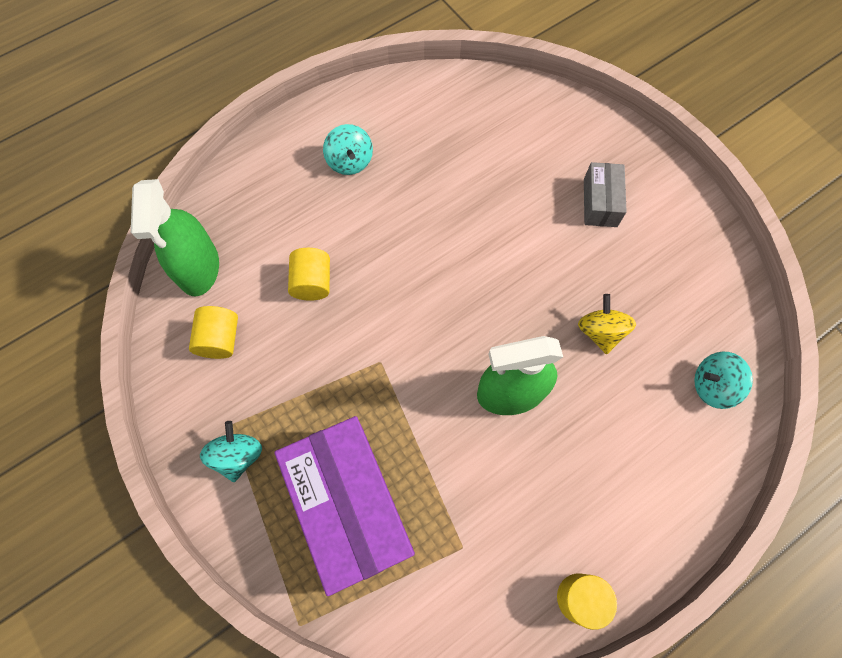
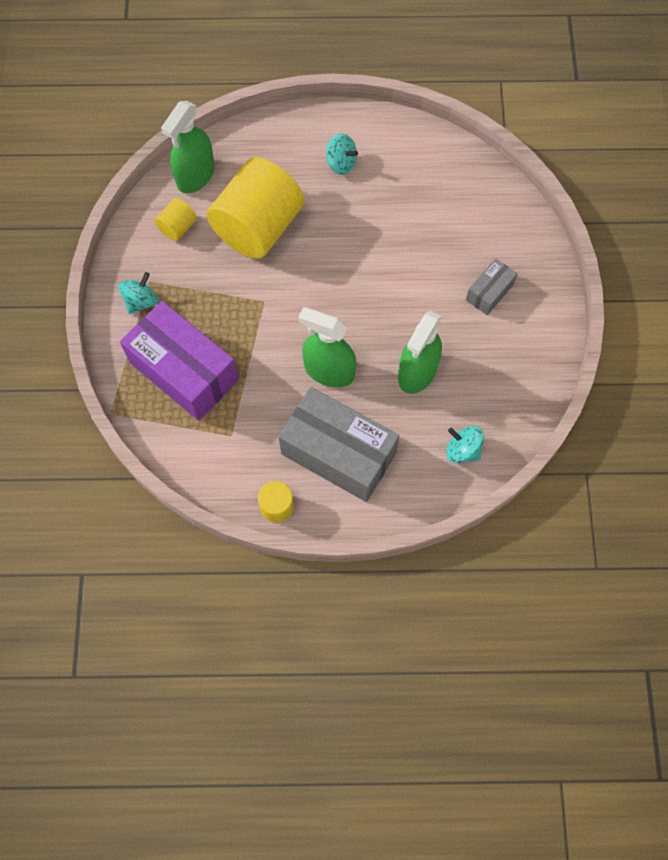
camera: 35 degrees right, 0 degrees up
purple box [274,416,415,596] -> purple box turned 60 degrees counterclockwise [120,301,239,421]
yellow cylinder [288,248,330,301] -> yellow cylinder [207,157,304,259], size x2.29
turquoise spinning top [323,124,373,175] -> turquoise spinning top turned 75 degrees counterclockwise [326,133,358,175]
yellow spinning top [578,294,636,354] -> green spray bottle [398,311,442,394]
none -> grey box [279,387,399,502]

